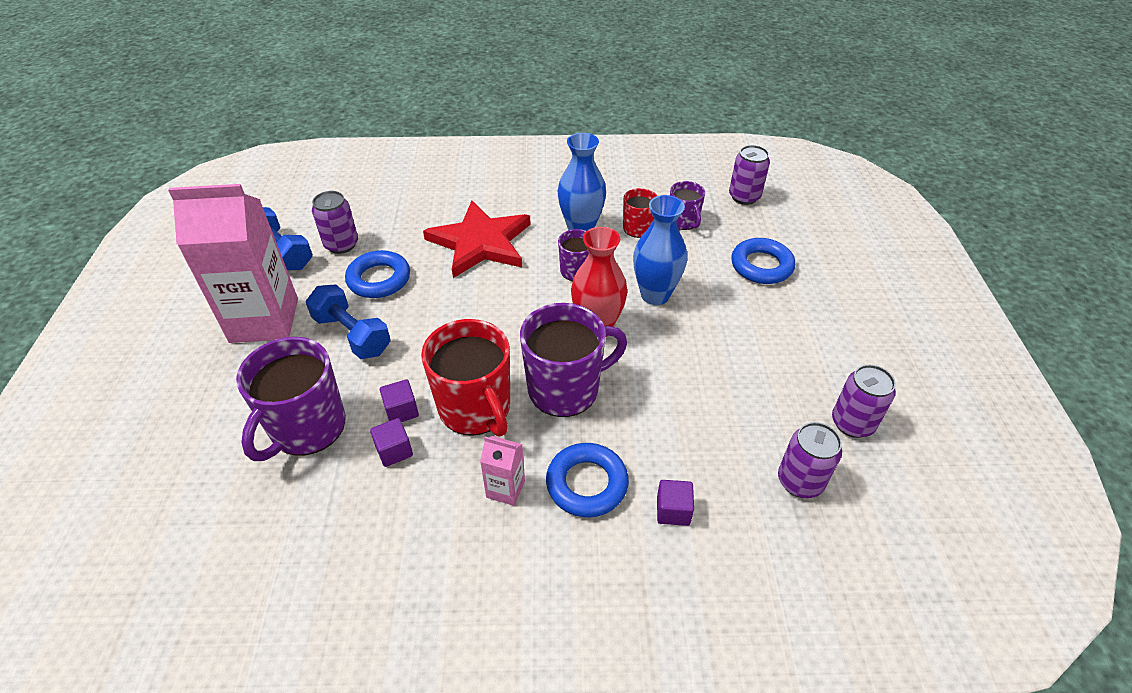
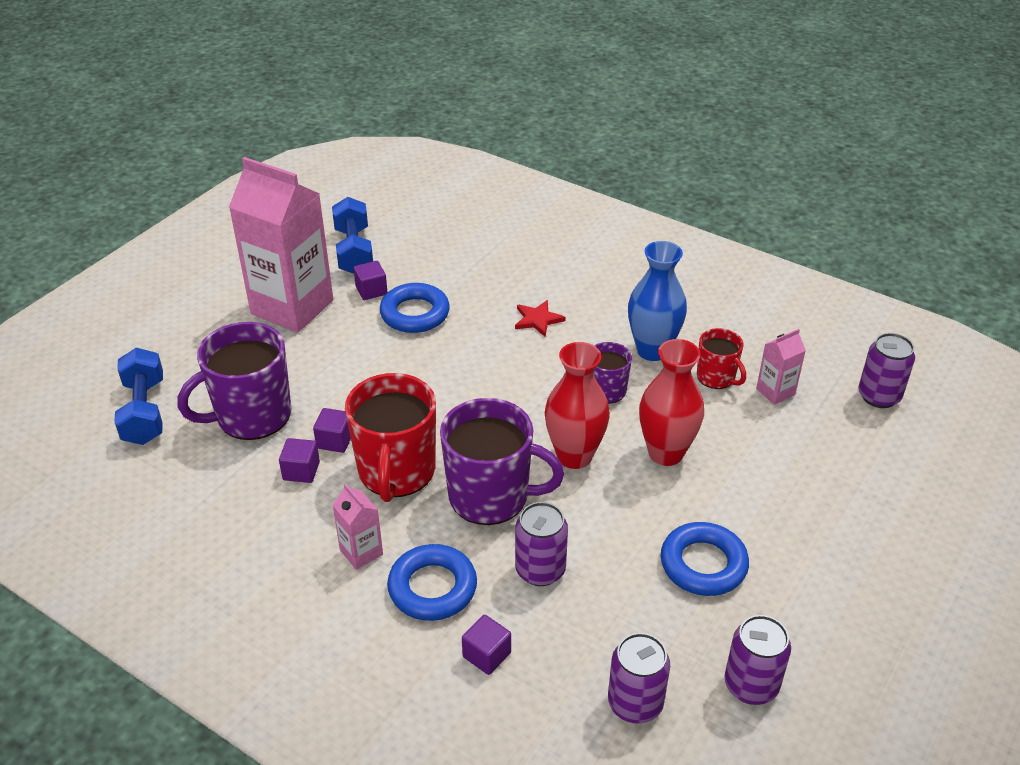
camera: 35 degrees right, 5 degrees down
blue dumbbell [306,285,391,359] -> blue dumbbell moved to [114,348,163,445]
purple can [312,191,358,254] -> purple can moved to [515,502,568,586]
red star [423,201,531,278] -> red star [515,300,566,336], size x0.41
blue vase [633,195,687,305] -> red vase [639,339,704,466]
purple mug [670,181,705,230] -> pink carton [756,329,806,405]
blue ring [731,238,795,284] -> blue ring moved to [661,522,749,596]
none -> purple cube [354,261,388,300]

